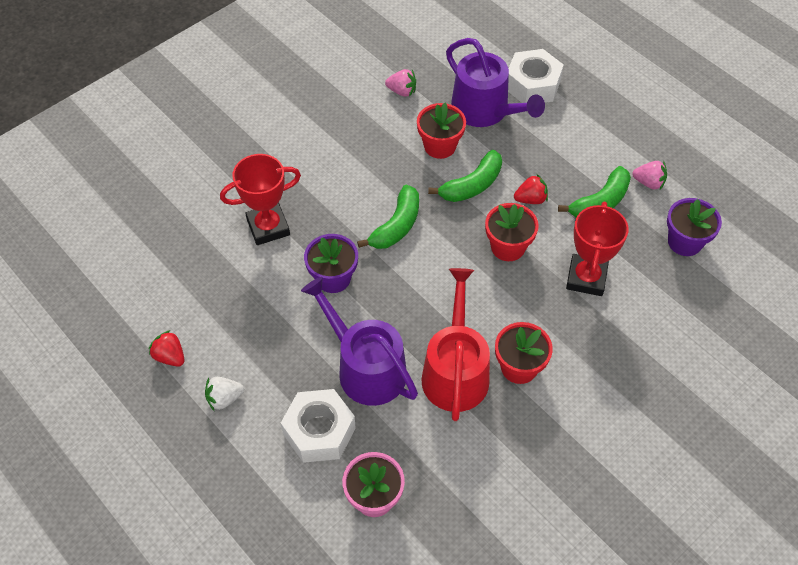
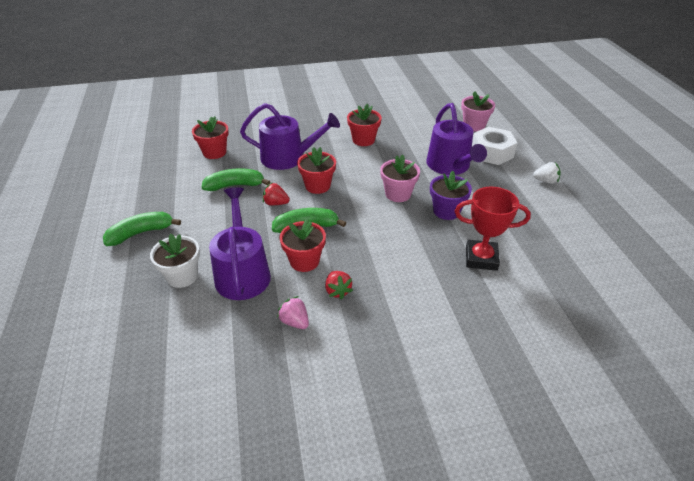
camera: 150 degrees left, 15 degrees down
red strawberry [149,330,184,367] -> red strawberry moved to [325,271,353,299]
green banana [357,185,419,249] -> green banana moved to [103,212,181,246]
red watering can [421,268,490,421] -> none
white nut [508,49,564,103] -> white flower pot [150,234,200,288]
red trophy [566,202,629,296] -> purple watering can [240,103,340,170]
pink strawberry [632,161,667,190] -> none
purple flower pot [667,198,722,256] -> red flower pot [192,116,229,159]
none -> pink flower pot [380,154,420,202]

